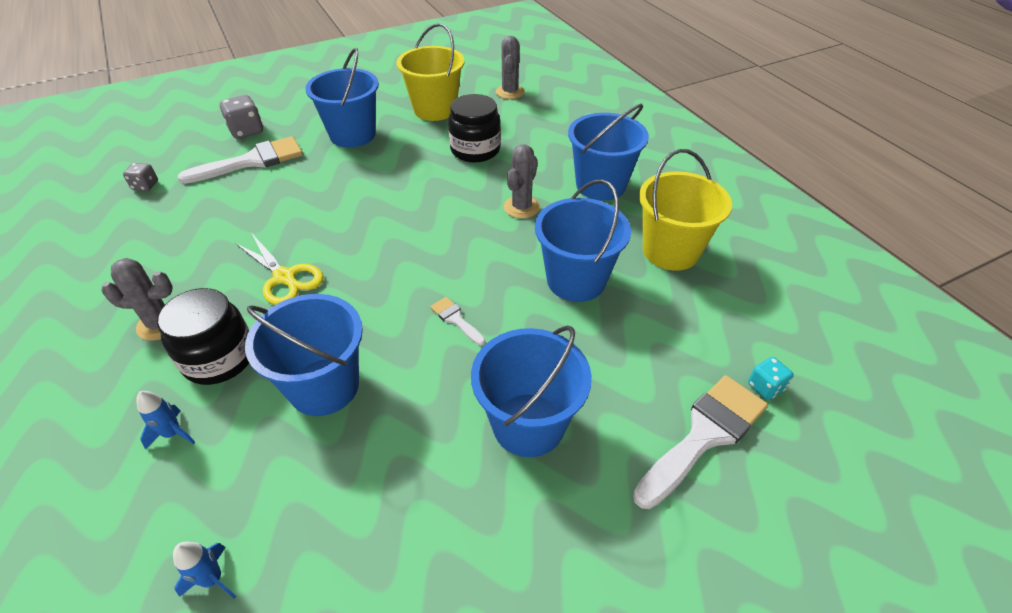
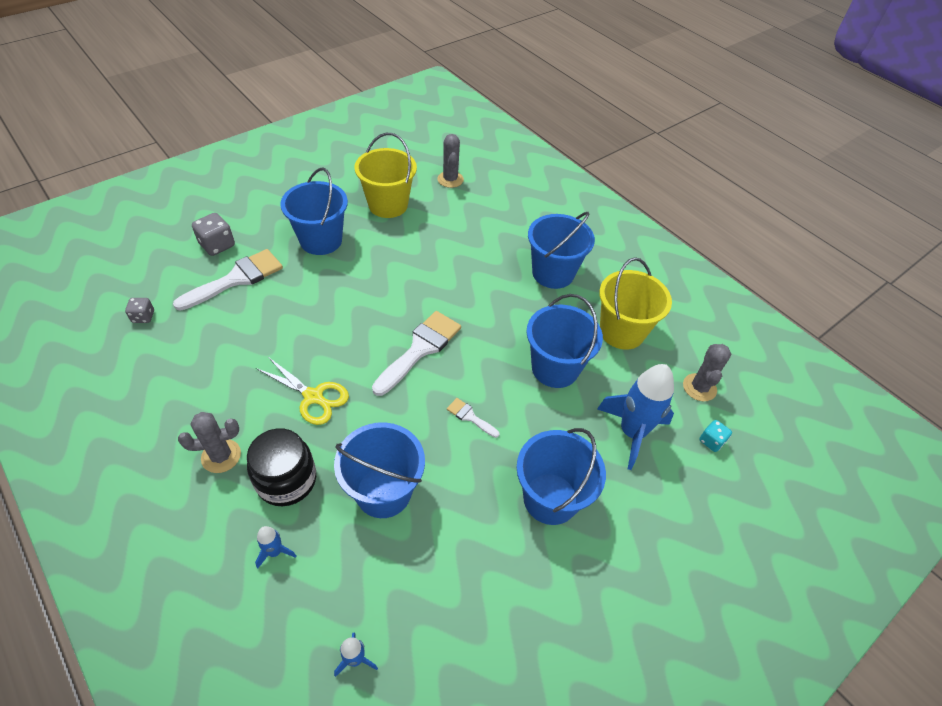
camera: 15 degrees left, 5 degrees up
black jar [448,94,501,162] -> none
grey cactus [504,144,540,219] -> grey cactus moved to [683,344,731,401]
white brush [633,375,768,509] -> white brush moved to [372,311,461,396]
none -> blue rocket [597,364,674,470]

